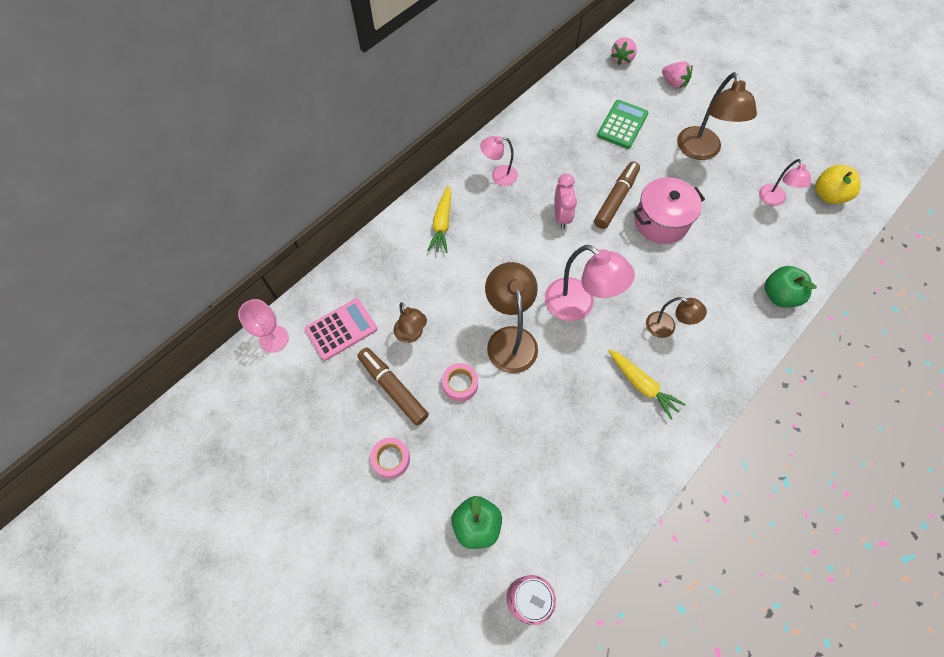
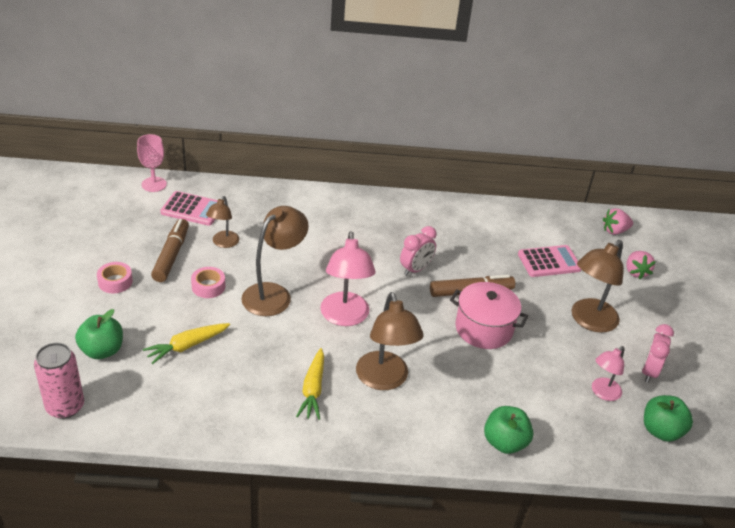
camera: 45 degrees right, 25 degrees down
yellow carrot [427,185,451,253] -> yellow carrot moved to [143,323,230,364]
pink lamp [480,136,518,186] -> none
green calculator [597,100,649,149] -> pink calculator [518,245,581,277]
brown lamp [646,297,707,338] -> brown lamp [356,292,424,390], size x1.71
yellow apple [815,165,860,204] -> green apple [644,395,693,442]
none -> pink clock [642,324,674,383]

